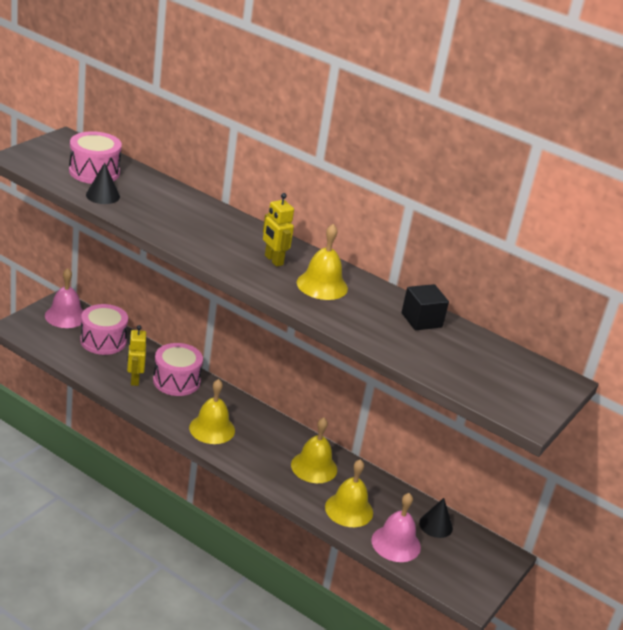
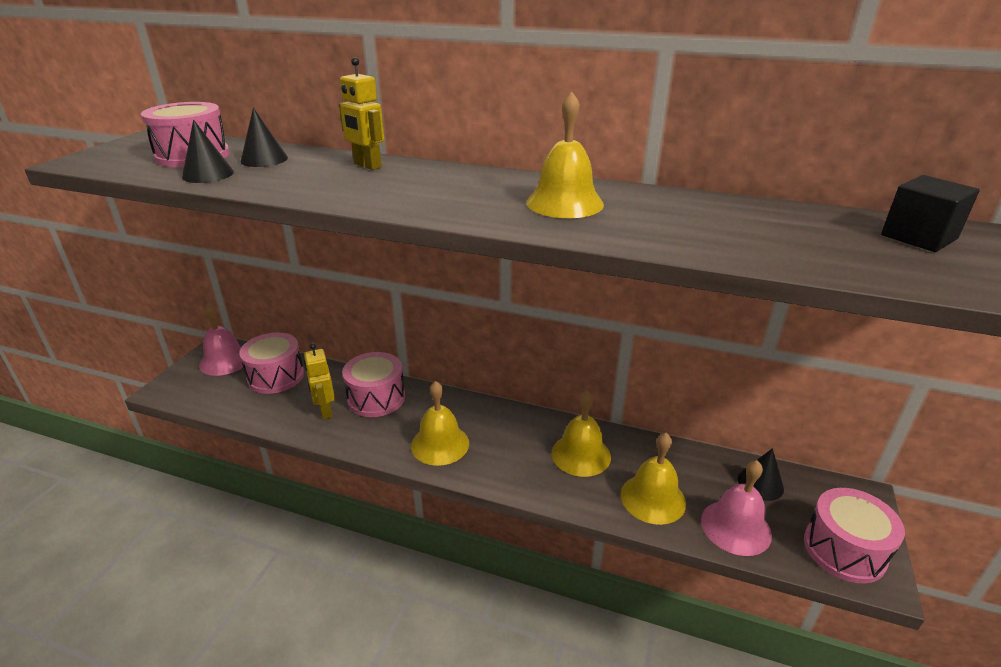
camera: 10 degrees left, 0 degrees up
yellow robot [263,193,294,267] -> yellow robot moved to [339,57,384,170]
black cube [401,284,449,330] -> black cube moved to [881,175,980,252]
none -> black cone [241,108,288,167]
none -> pink drum [804,488,905,583]

